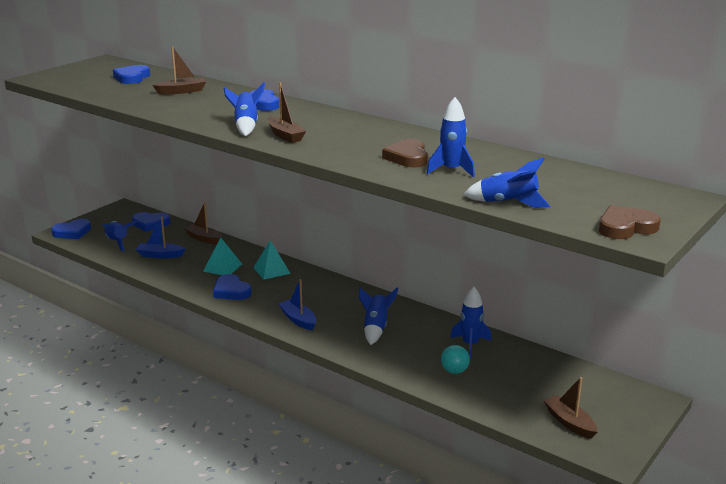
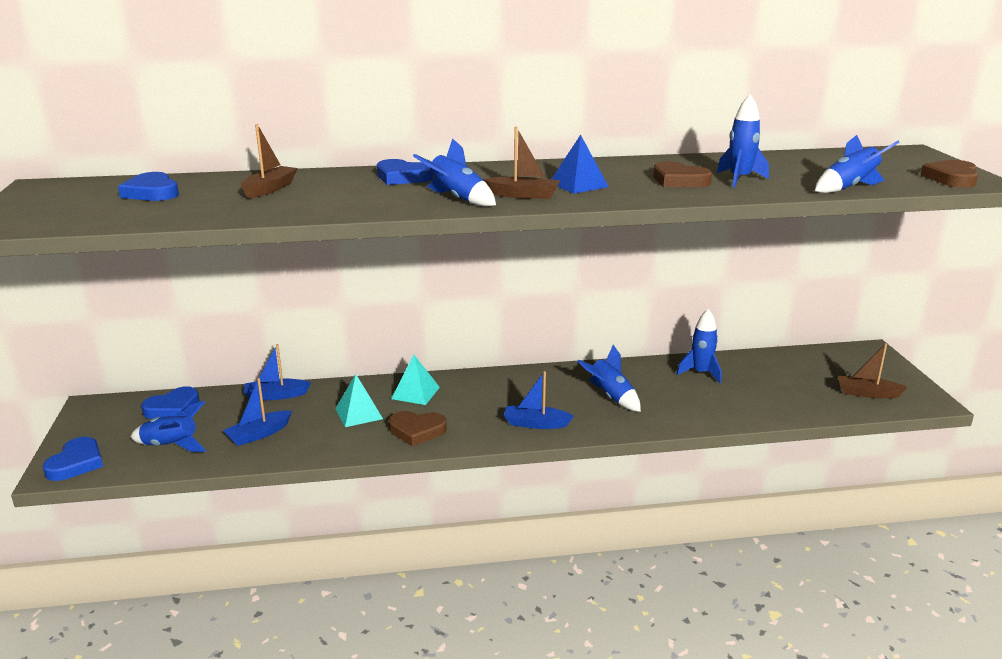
camera: 45 degrees left, 0 degrees up
brown boat [184,202,222,244] -> blue boat [244,344,311,400]
blue heart [213,274,252,300] -> brown heart [389,411,447,446]
turquoise ball [441,345,470,374] -> none
none -> blue pyramid [552,135,609,194]

